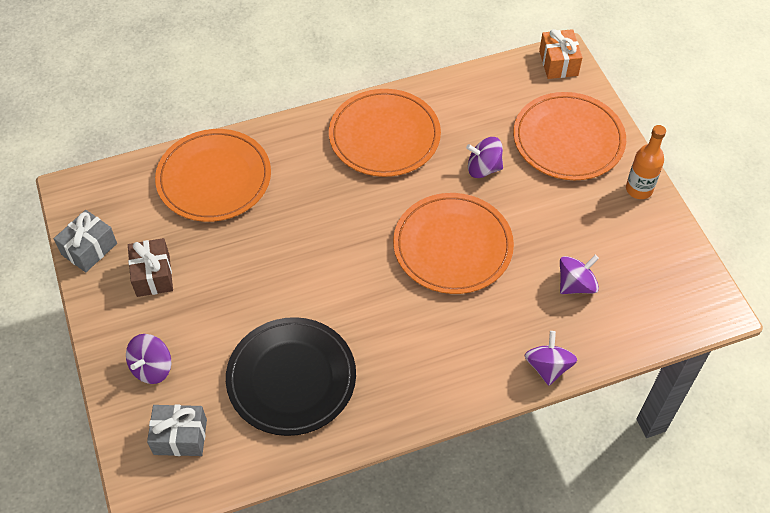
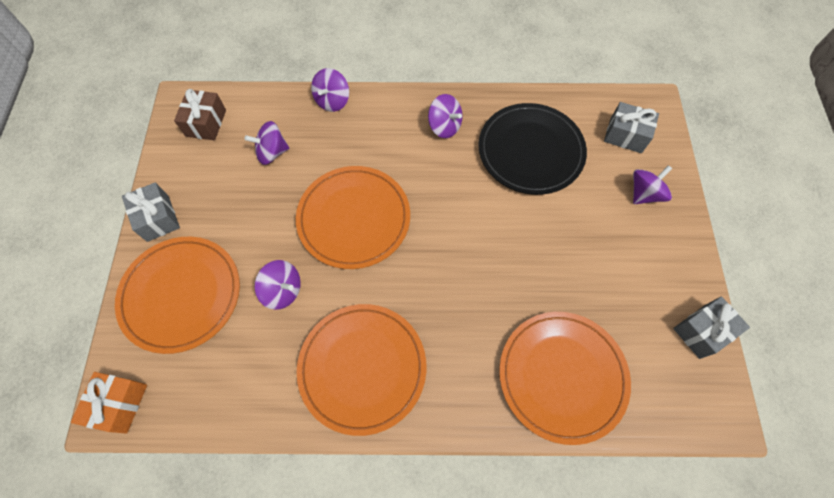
camera: 160 degrees left, 10 degrees up
brown gift [128,238,173,297] -> brown gift moved to [174,89,226,140]
orange bottle [626,125,666,199] -> grey gift [122,182,180,242]
none -> purple spinning top [428,94,463,138]

